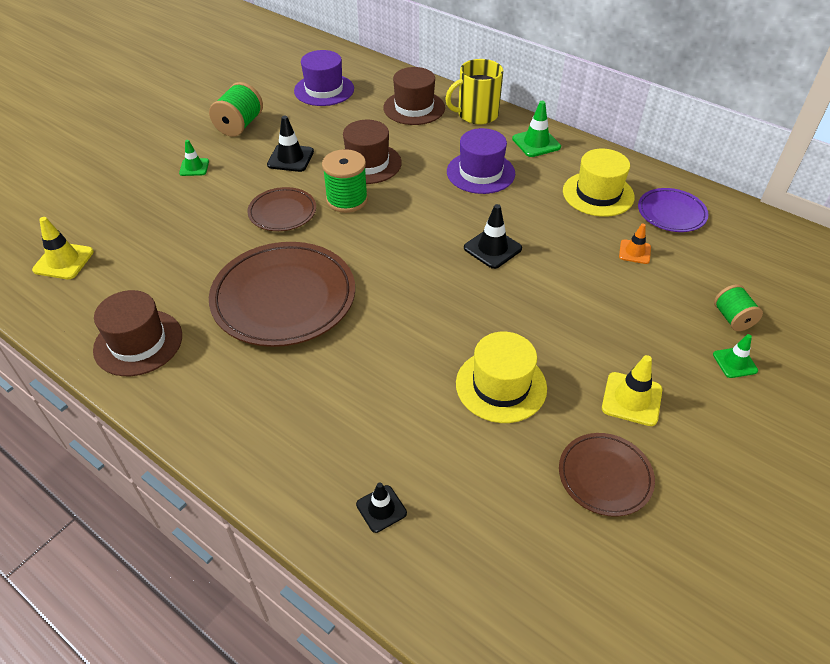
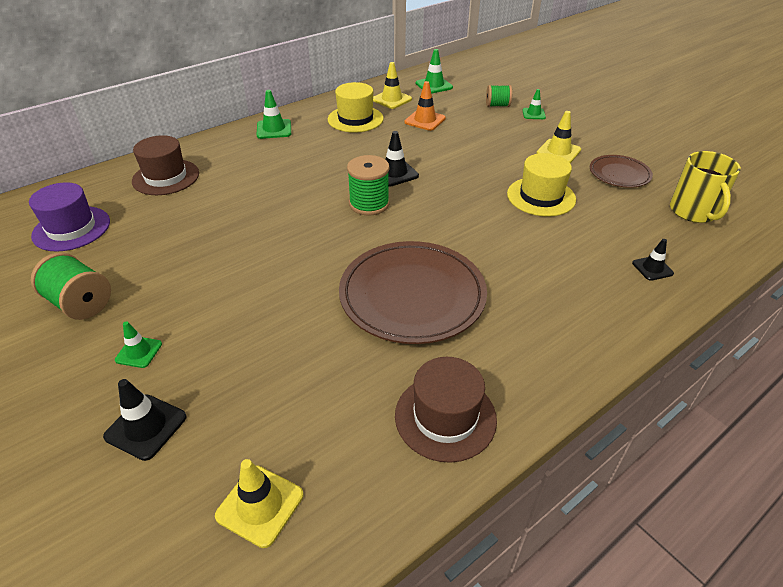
camera: 75 degrees left, 5 degrees down
brown plate [247,187,316,231] -> none
black traffic cone [267,116,314,172] -> black traffic cone moved to [103,379,186,461]
green spool [322,149,368,213] -> green spool moved to [347,155,390,215]
brown hat [343,120,402,184] -> none
yellow mug [445,59,503,125] -> yellow mug moved to [670,151,741,223]
purple hat [447,128,515,194] -> none
orange traffic cone [619,223,651,264] -> orange traffic cone [404,81,446,131], size x1.52
purple plate [638,188,709,232] -> yellow traffic cone [373,62,412,109]
none -> green traffic cone [416,49,453,94]

